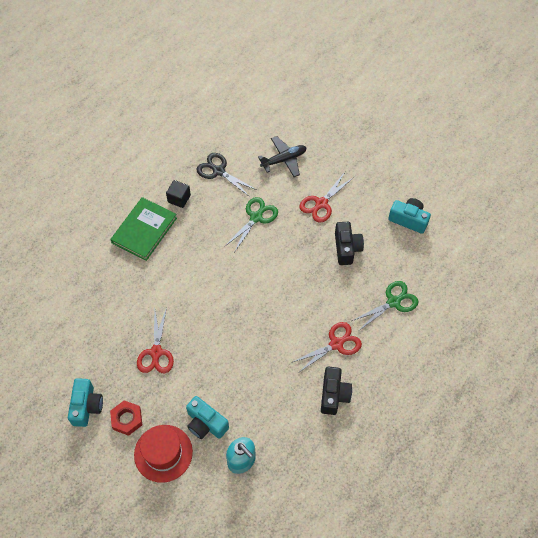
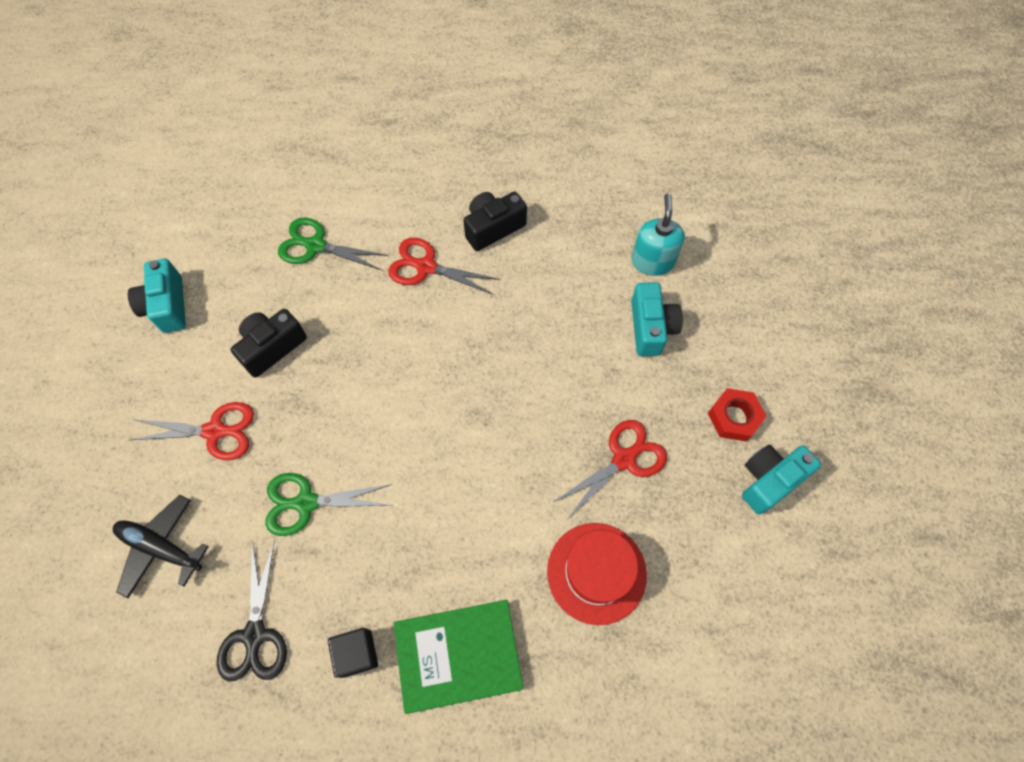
camera: 130 degrees left, 5 degrees up
red hat [134,425,193,483] -> red hat moved to [547,523,647,625]

